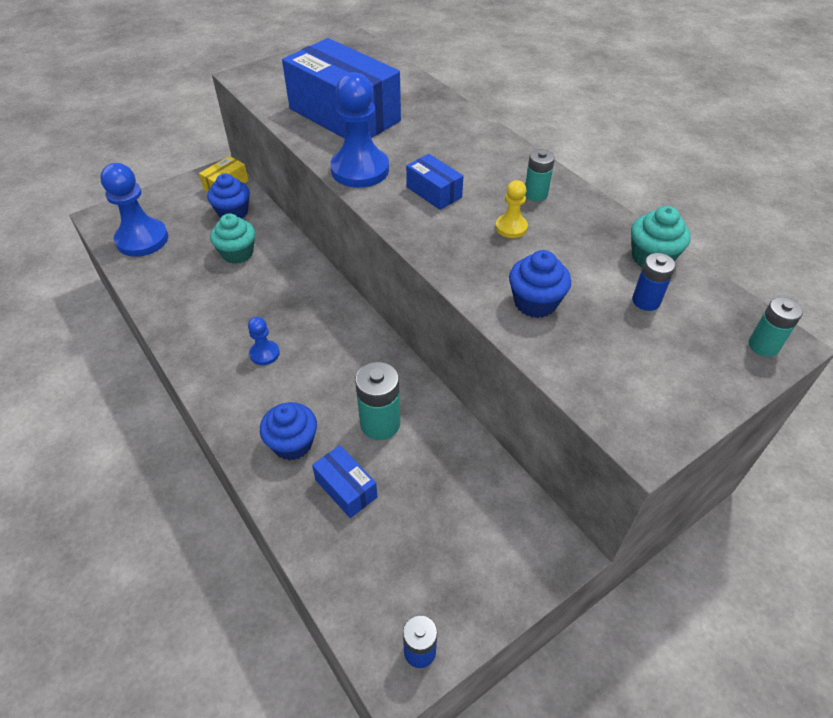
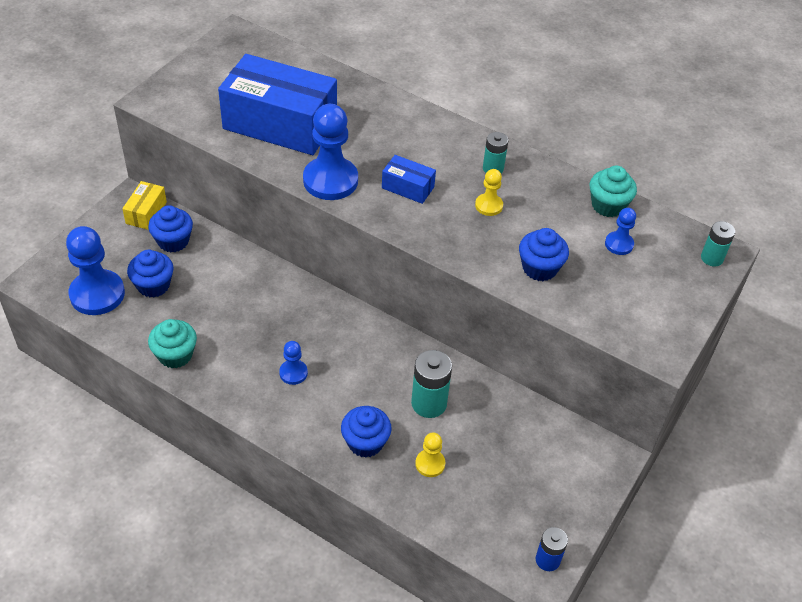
camera: 25 degrees left, 0 degrees up
turquoise cupcake [210,213,255,264] -> turquoise cupcake moved to [148,319,197,368]
blue box [312,445,377,518] -> yellow pawn [415,433,445,477]
blue battery [632,253,676,311] -> blue pawn [605,208,636,255]
none -> blue cupcake [127,250,174,298]

